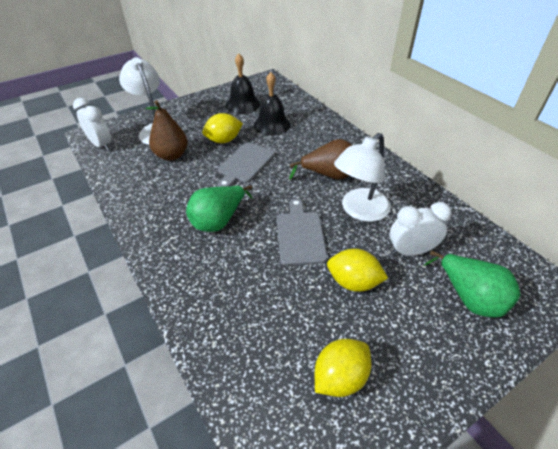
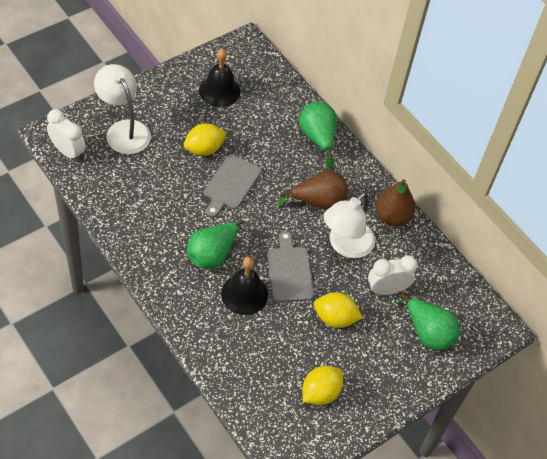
camera: 10 degrees left, 10 degrees up
brown pear [146,100,188,161] -> brown pear moved to [375,179,416,226]
black bell [253,72,291,136] -> black bell moved to [221,257,268,315]
none -> green pear [299,102,337,169]

